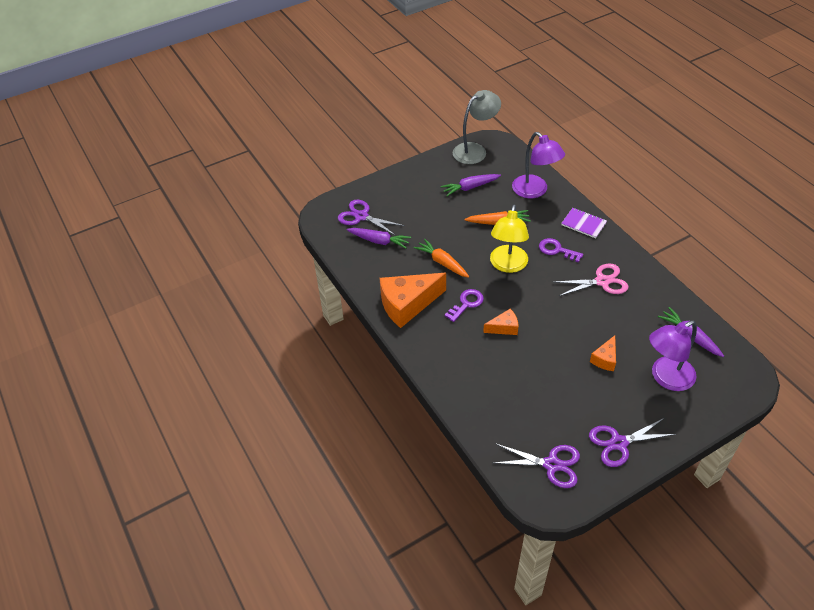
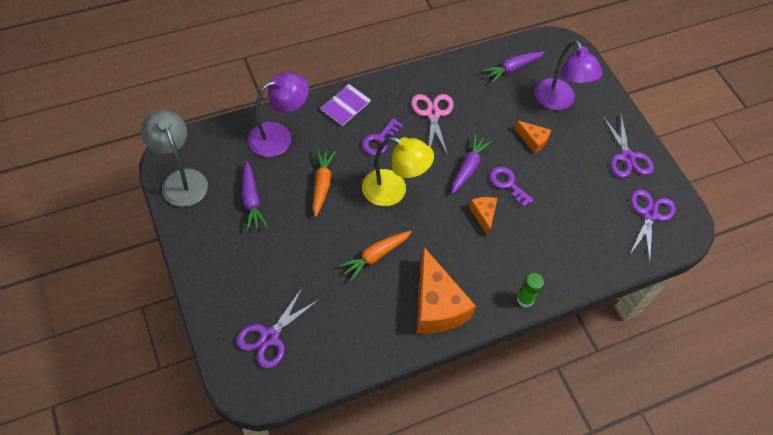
camera: 90 degrees left, 10 degrees up
purple carrot [347,228,411,249] -> purple carrot moved to [452,134,492,194]
purple key [445,289,484,322] -> purple key moved to [489,166,534,207]
none -> green glue stick [517,273,544,307]

